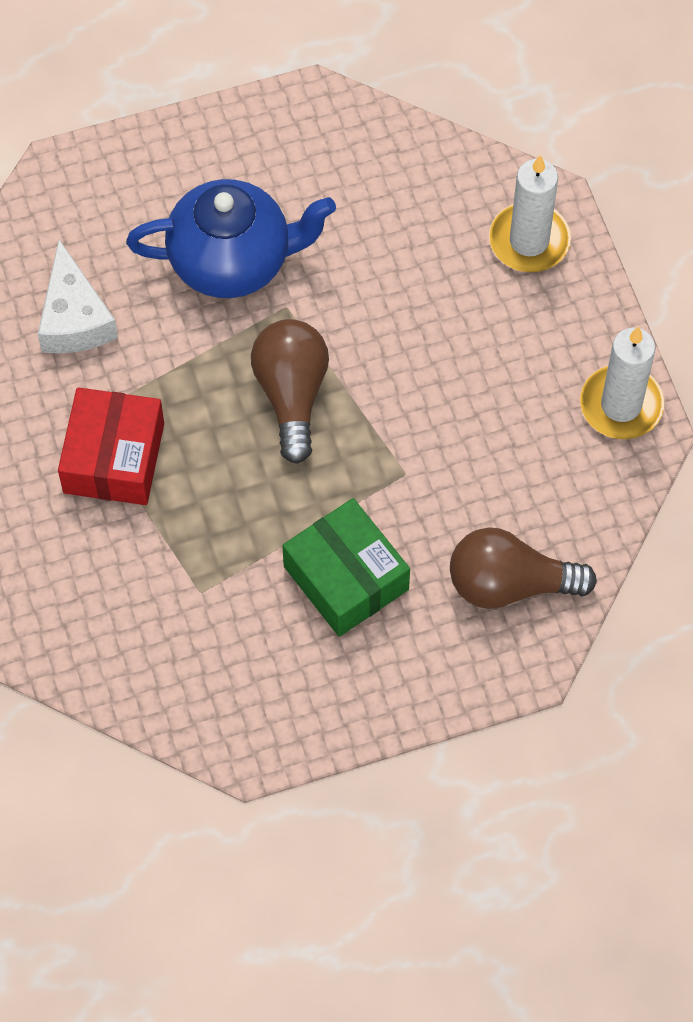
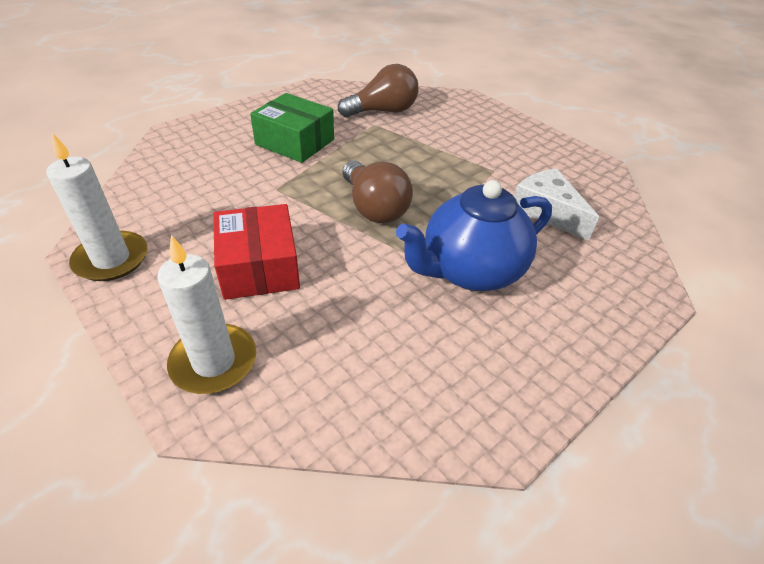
camera: 155 degrees right, 20 degrees down
red box [58,387,164,505] -> red box moved to [213,204,300,300]
brown light bulb [450,527,597,609] -> brown light bulb moved to [338,64,418,117]

